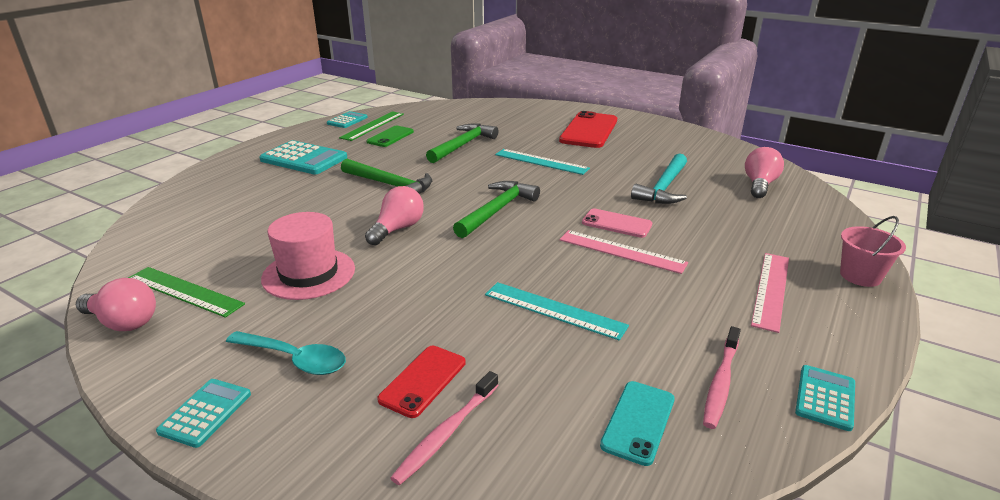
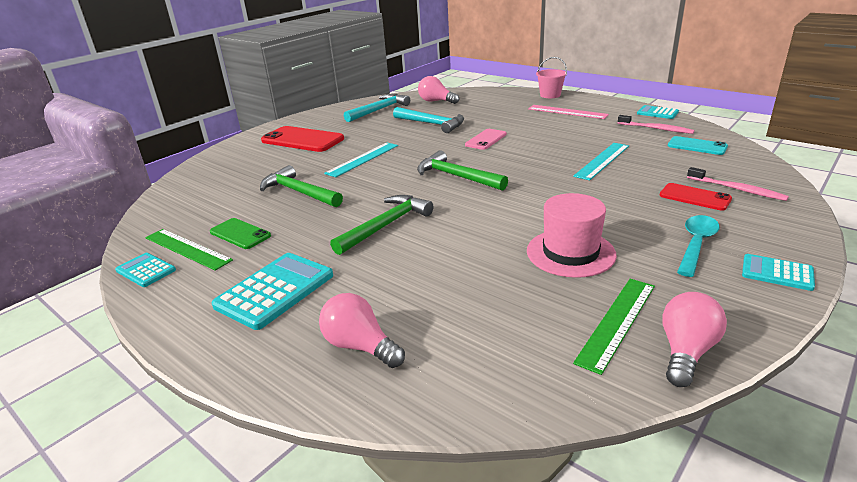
camera: 80 degrees left, 0 degrees up
pink light bulb [365,186,424,246] -> pink light bulb moved to [319,293,405,368]
pink ruler [559,230,688,274] -> none
none -> turquoise hammer [344,94,410,122]

